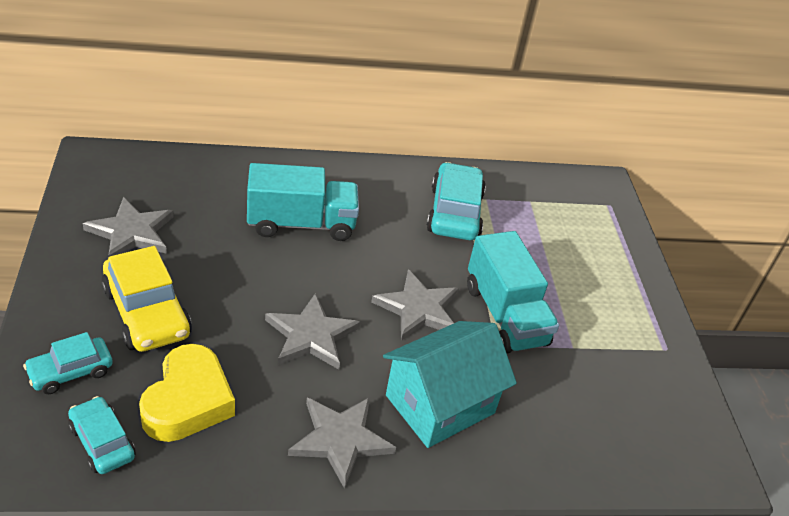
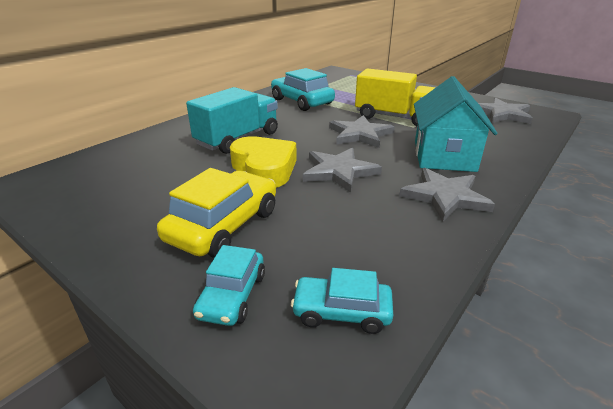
camera: 40 degrees left, 10 degrees down
grey star [83,197,174,257] -> grey star moved to [478,98,533,124]
yellow car [101,246,192,352] -> yellow car turned 75 degrees counterclockwise [157,168,276,258]
yellow heart [139,344,235,442] -> yellow heart moved to [230,136,297,188]
turquoise truck [467,231,559,354] -> yellow truck [355,68,436,126]

